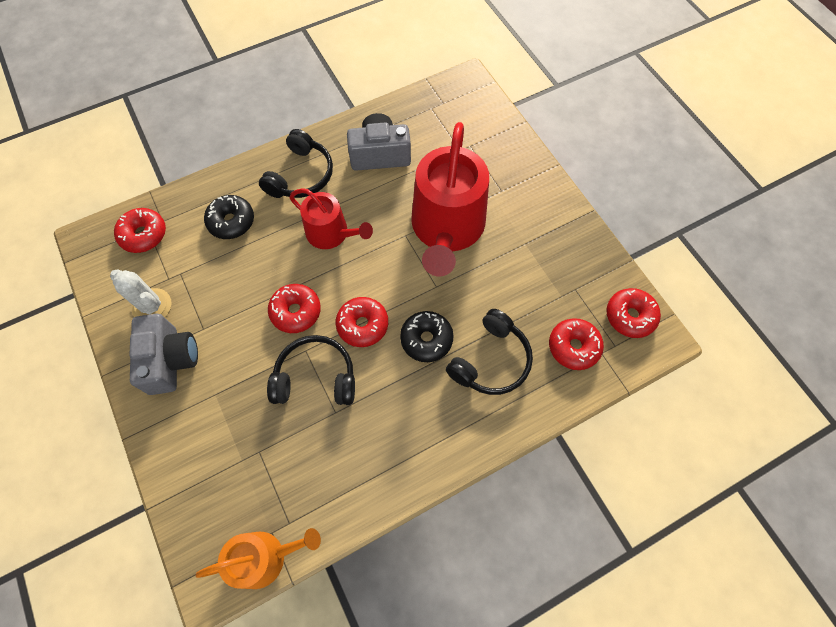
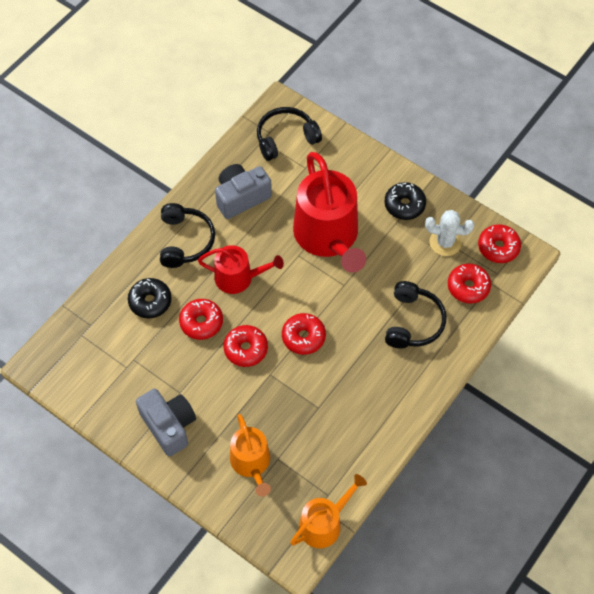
camera: 25 degrees left, 5 degrees down
white cactus [110,270,172,317] -> white cactus moved to [425,210,474,256]
red donut [114,208,166,253] -> red donut moved to [179,299,223,340]
black headphones [267,335,355,405] -> black headphones moved to [257,107,322,161]
black donut [400,311,454,362] -> black donut moved to [384,182,426,220]
none -> orange watering can [230,414,271,497]

